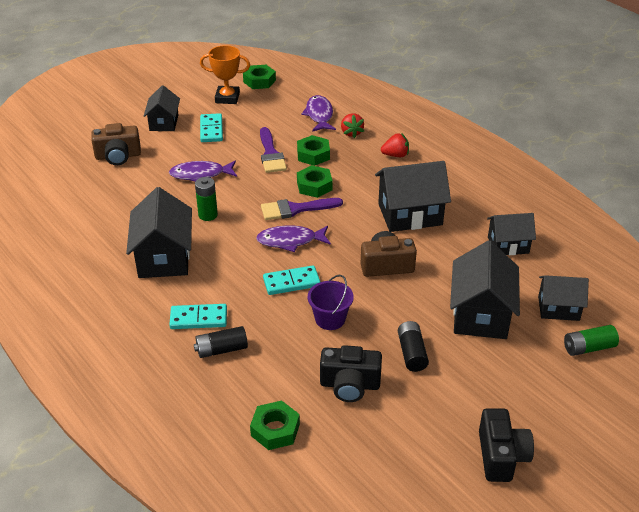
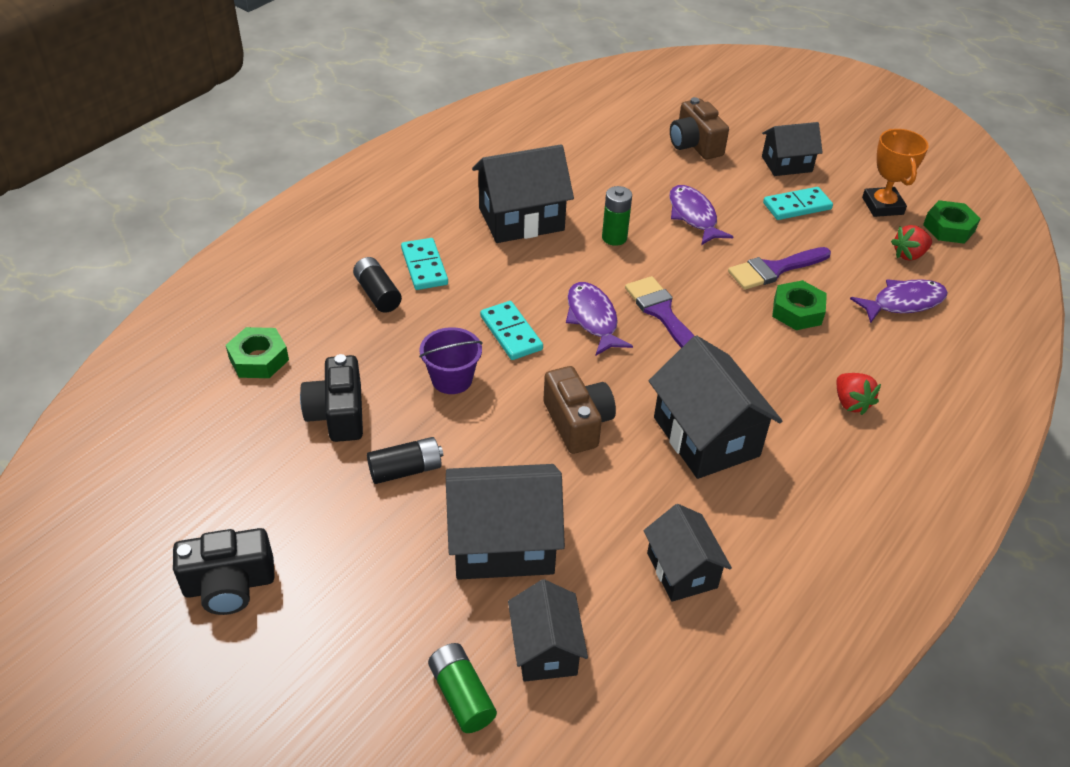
camera: 75 degrees right, 5 degrees up
green nut [297,165,333,198] -> none
red strawberry [341,113,364,138] -> red strawberry moved to [891,225,932,261]

